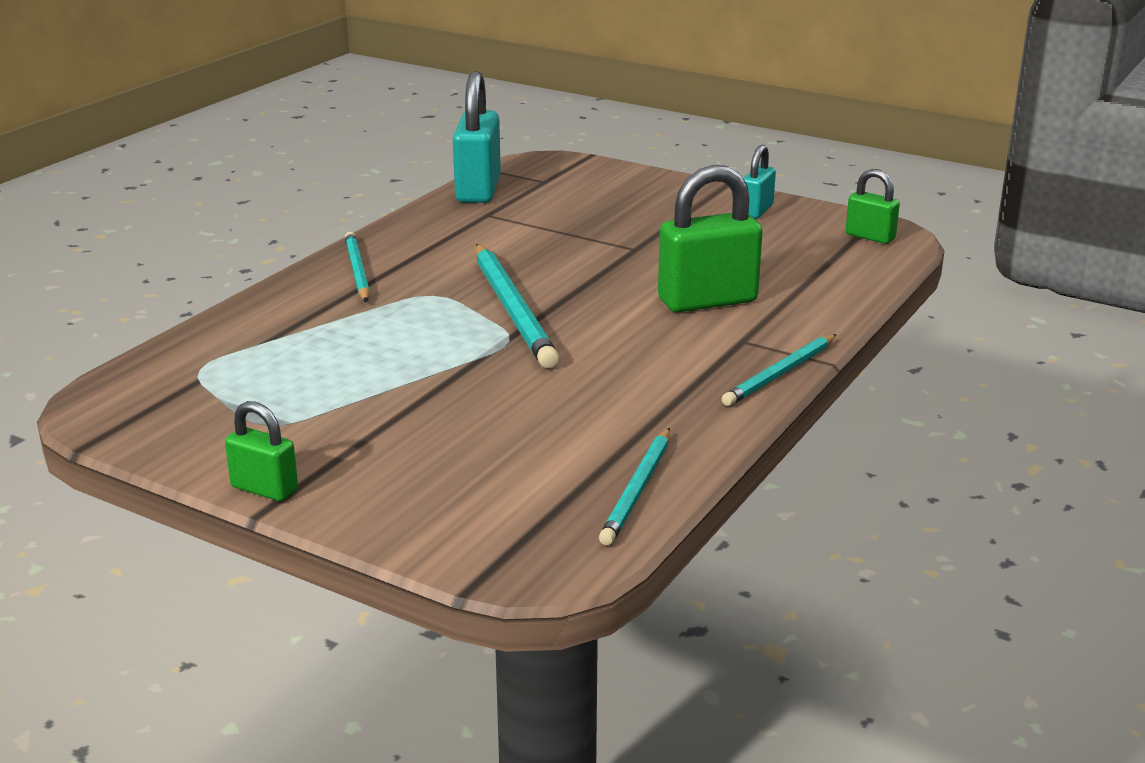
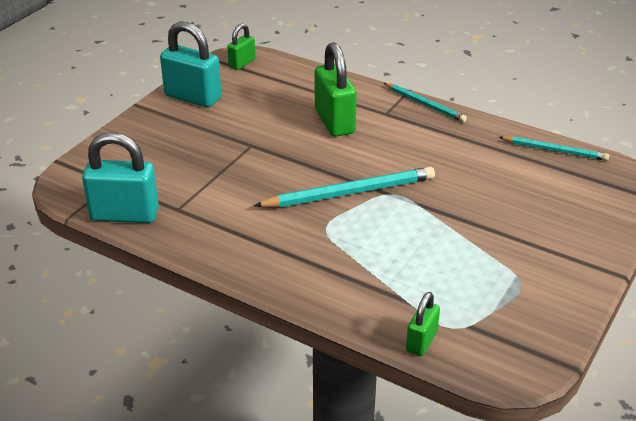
camera: 90 degrees left, 10 degrees up
green padlock [225,401,298,501] -> green padlock moved to [406,292,440,356]
turquoise pencil [345,232,370,302] -> none
turquoise padlock [743,145,776,218] -> turquoise padlock [160,21,221,107], size x1.82

